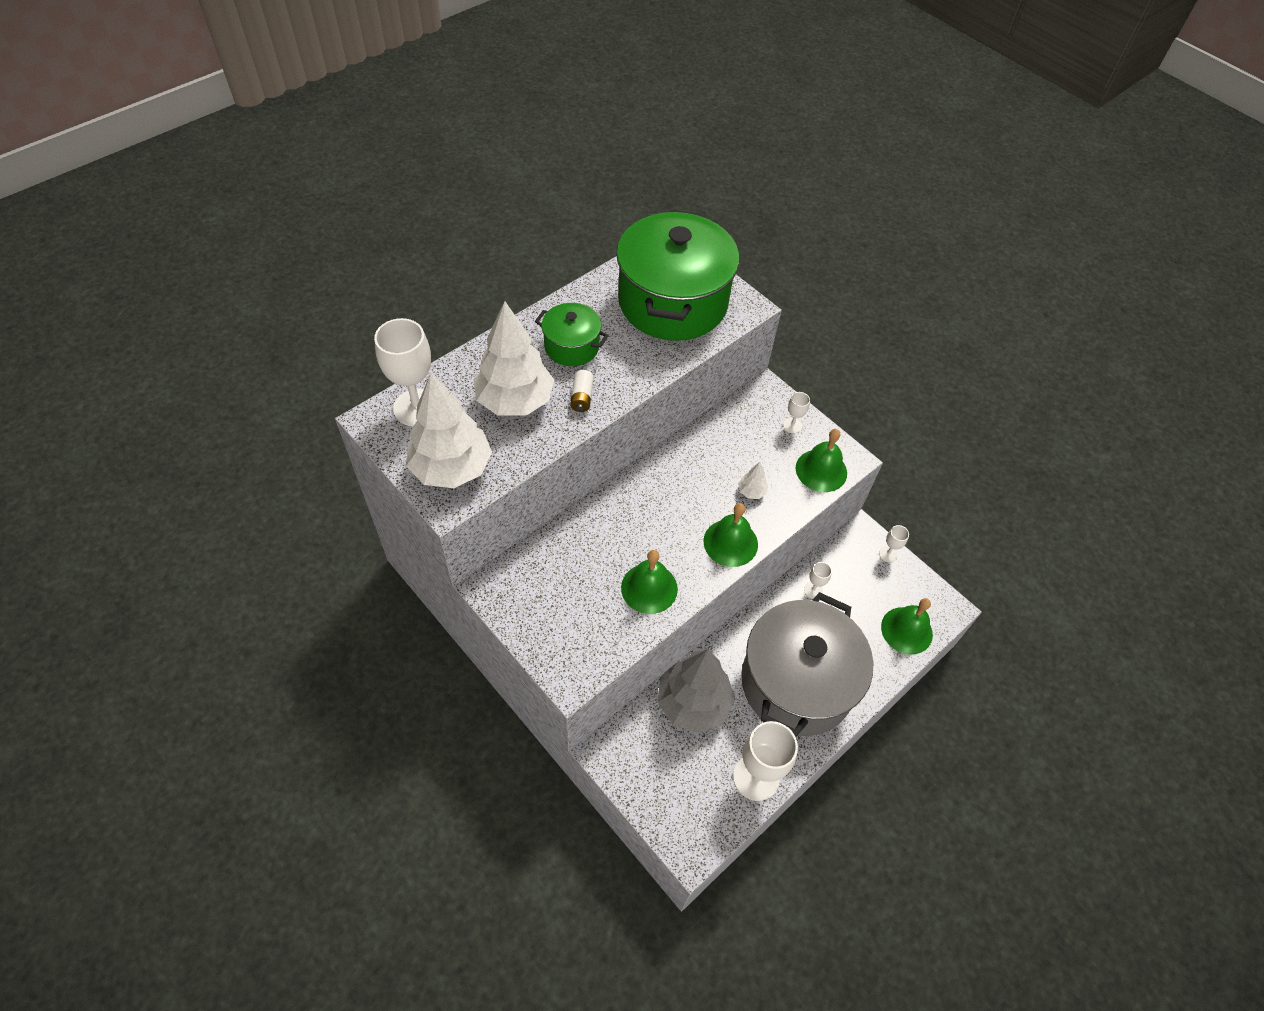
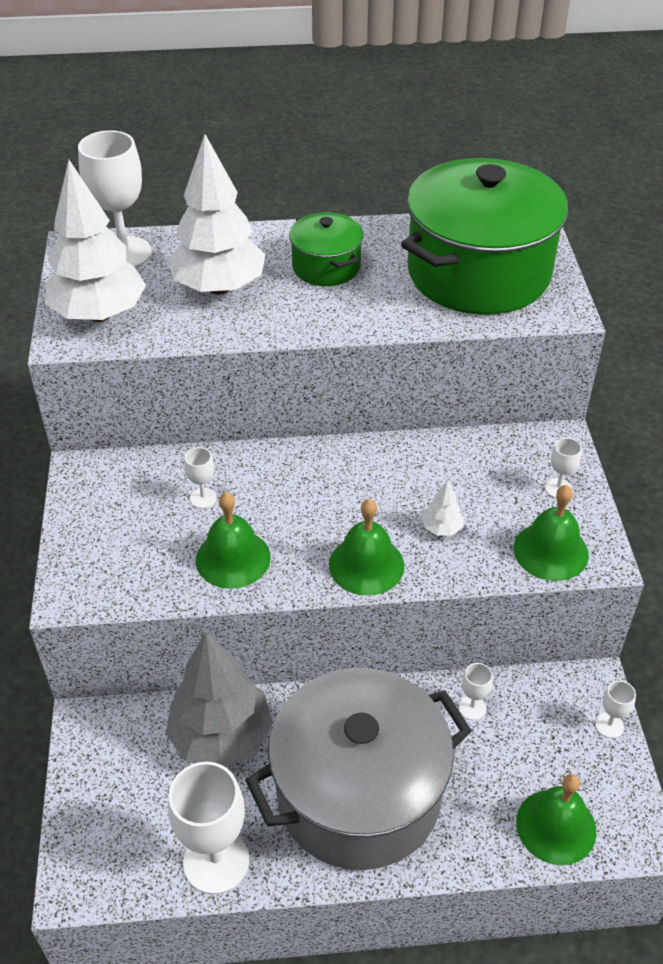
camera: 40 degrees right, 10 degrees down
white battery [570,370,594,412] -> none
none -> white goblet [184,447,217,509]

